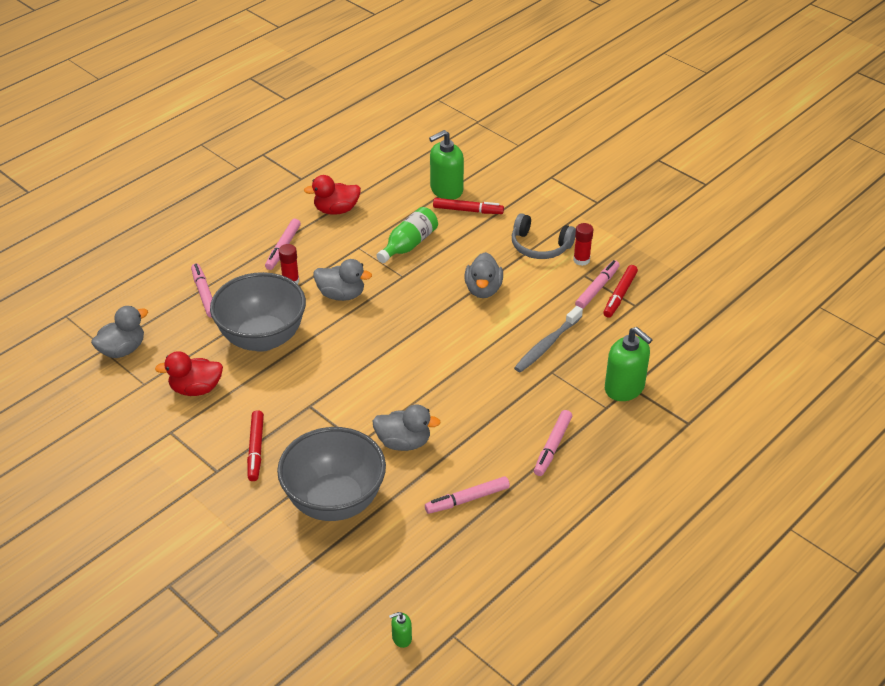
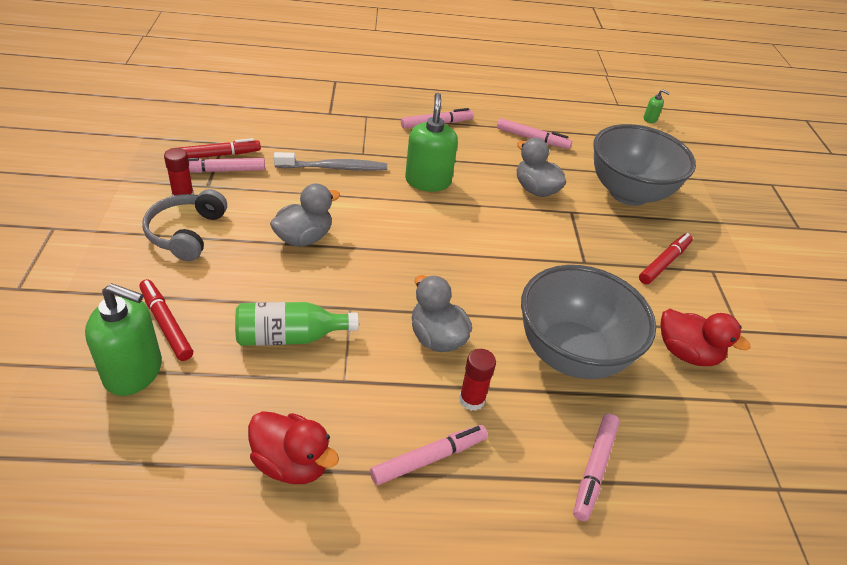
camera: 140 degrees left, 0 degrees up
grey duck [91,306,148,358] -> none
grey headphones [512,213,576,259] -> grey headphones turned 150 degrees counterclockwise [142,189,227,261]
green soap dispenser [605,327,652,401] -> green soap dispenser moved to [405,93,458,192]

